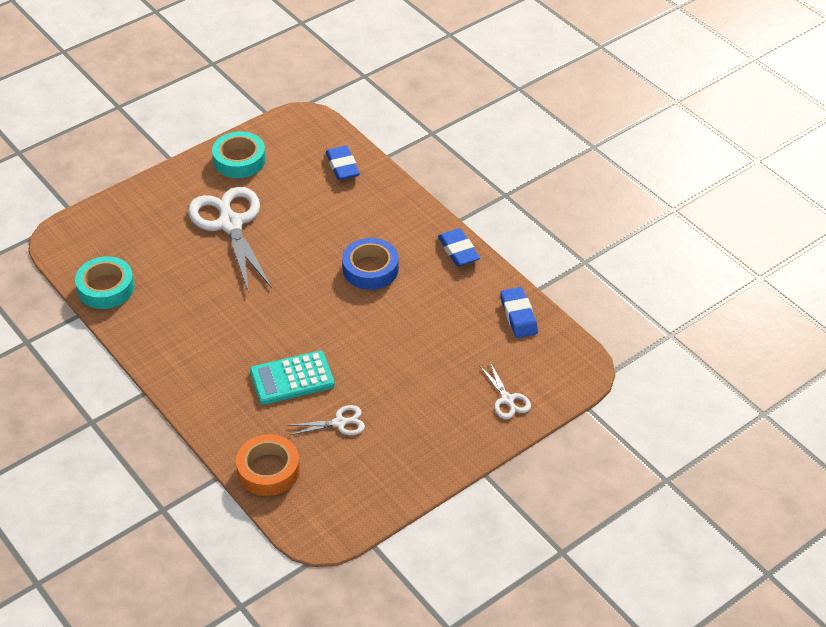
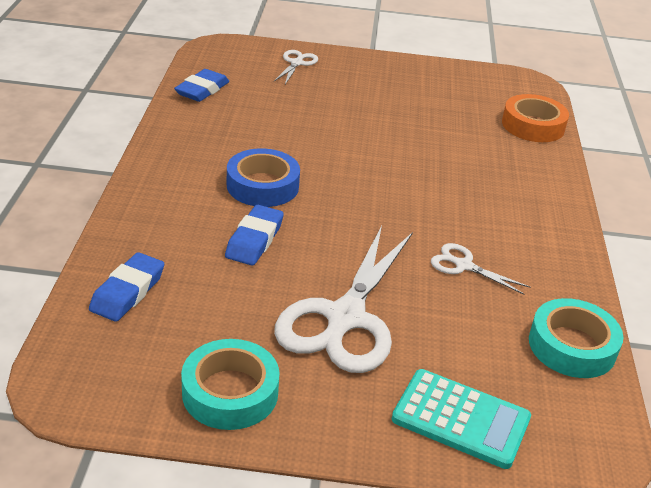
camera: 140 degrees left, 10 degrees down
turquoise calculator [250,351,335,405] -> turquoise calculator moved to [392,369,531,469]
white scissors [287,405,365,435] -> white scissors moved to [431,243,530,295]
blue eraser [438,228,480,266] -> blue eraser moved to [225,205,284,266]

